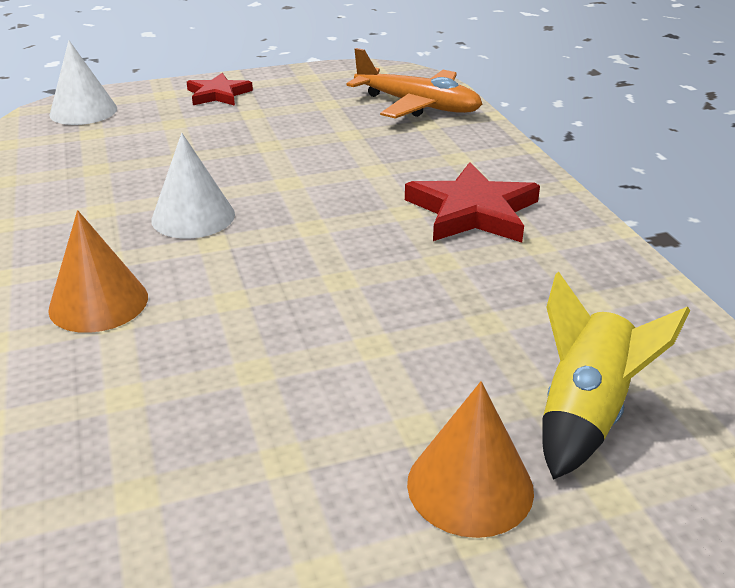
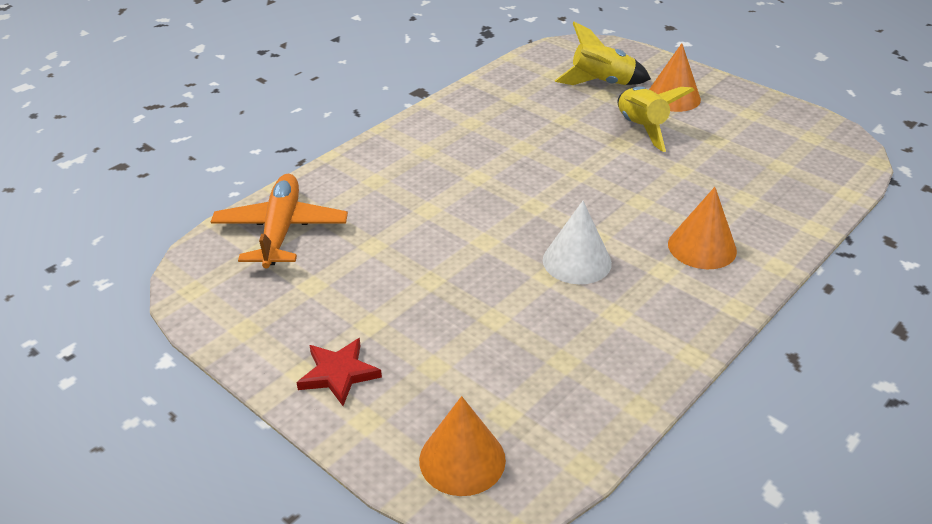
camera: 120 degrees left, 5 degrees up
white cone [49,40,117,125] -> orange cone [419,396,506,496]
red star [405,162,540,242] -> none
none -> yellow rocket [618,86,694,152]

